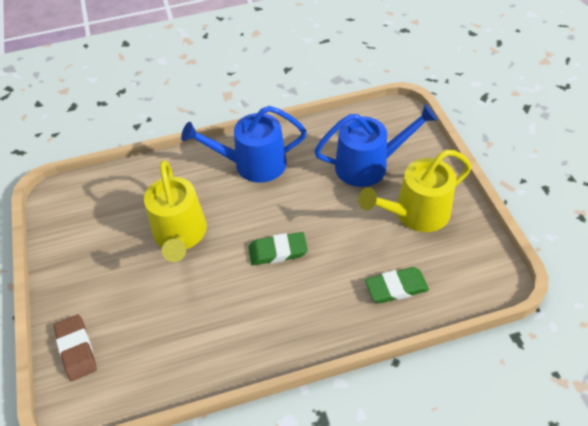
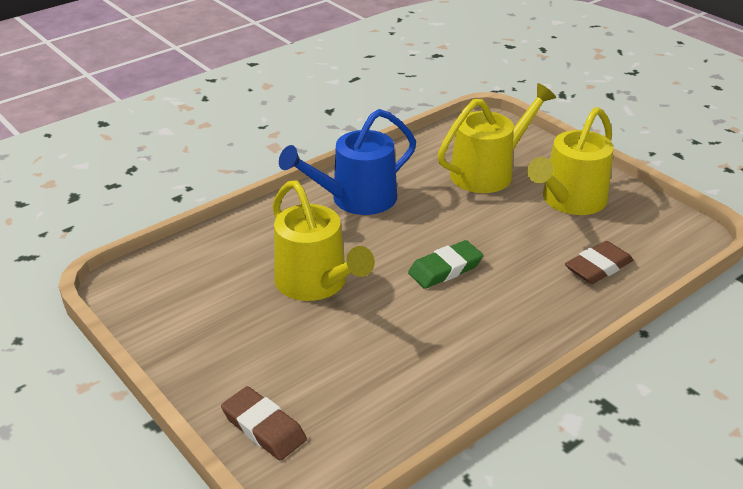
camera: 25 degrees left, 15 degrees down
blue watering can [314,104,437,187] -> yellow watering can [438,83,556,193]
green eraser [365,267,429,303] -> brown eraser [565,241,633,284]

